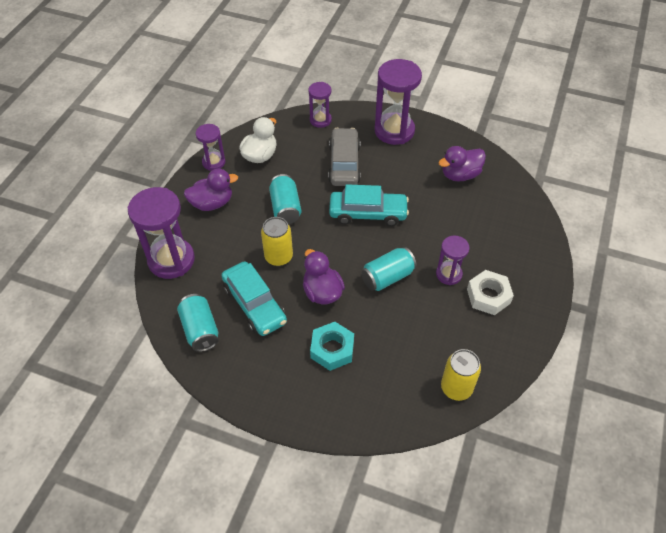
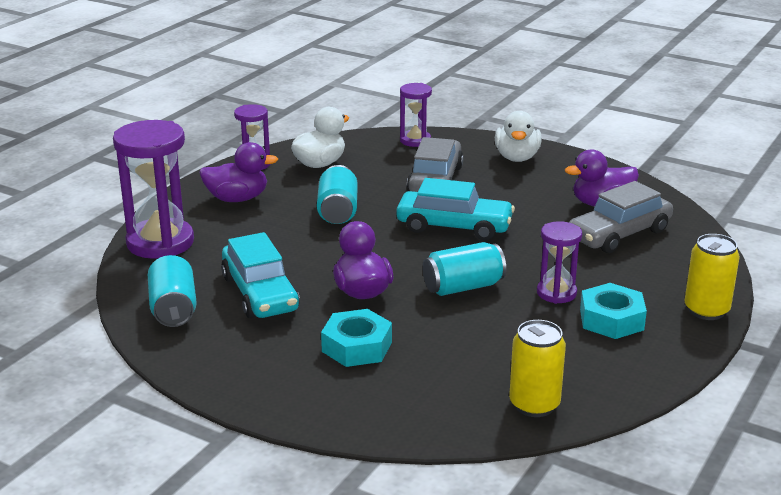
camera: 10 degrees right, 25 degrees down
yellow can [261,217,293,266] -> yellow can moved to [685,234,740,320]
purple hourglass [375,59,422,145] -> white duck [495,111,542,162]
white nut [467,270,514,315] -> turquoise nut [580,283,647,339]
none -> grey car [569,181,673,253]

